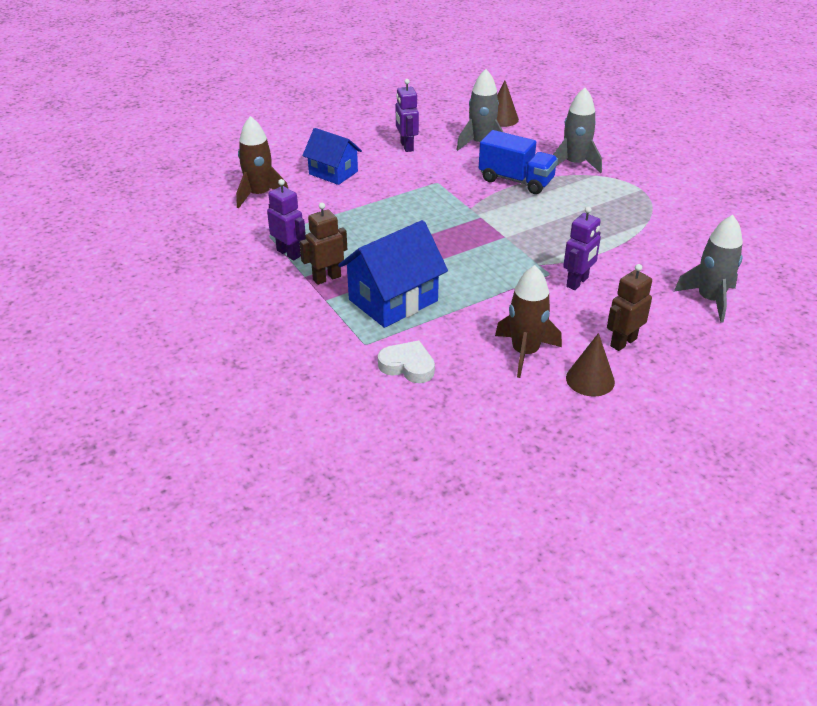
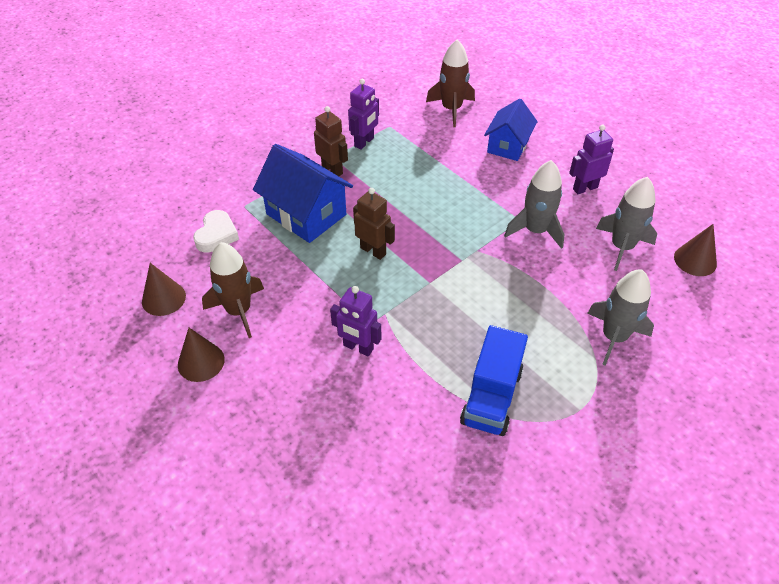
camera: 80 degrees right, 10 degrees up
blue truck [479,130,558,194] -> blue truck moved to [460,325,528,436]
brown robot [607,264,652,351] -> brown robot moved to [353,188,395,260]
grey rocket [674,215,743,323] -> grey rocket moved to [504,160,565,249]
none -> brown cone [142,263,186,316]

